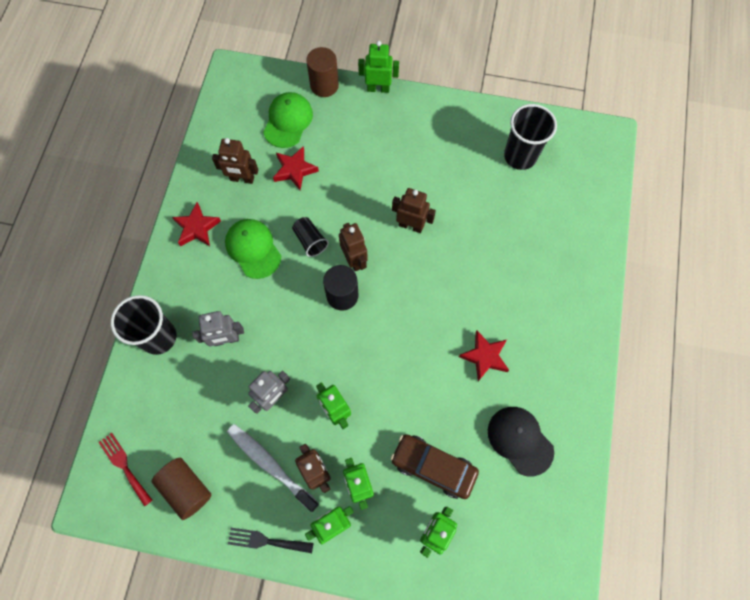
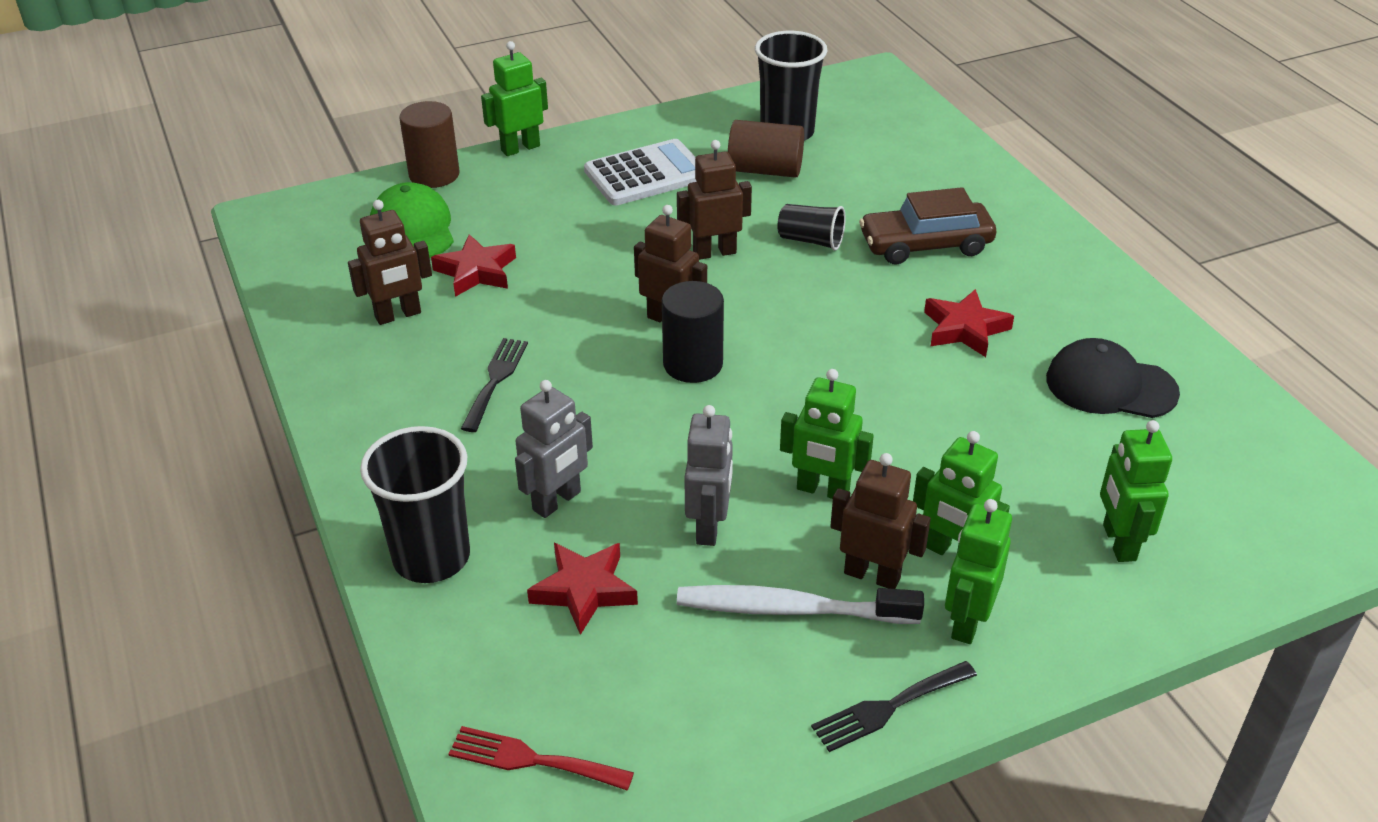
camera: 35 degrees left, 30 degrees down
brown cylinder [151,458,212,520] -> brown cylinder moved to [728,120,804,178]
red star [172,202,221,246] -> red star moved to [527,543,638,635]
green cap [225,219,281,279] -> black fork [461,338,528,432]
black cup [292,217,329,257] -> black cup moved to [777,204,846,251]
brown car [390,434,479,499] -> brown car moved to [859,187,996,265]
none -> white calculator [584,139,697,205]

